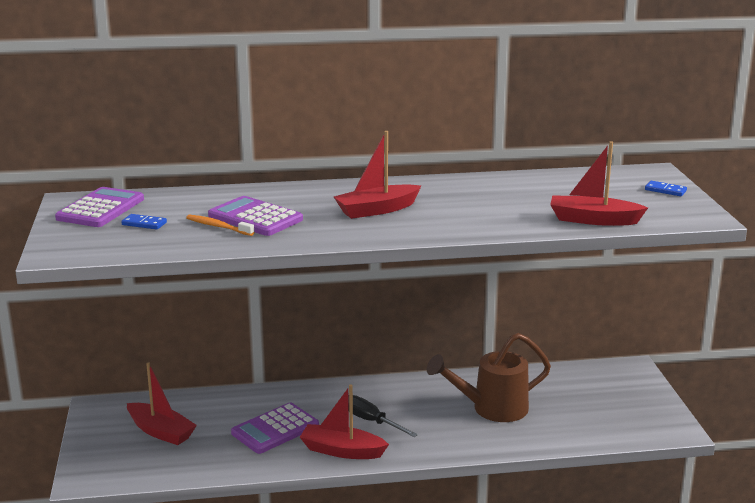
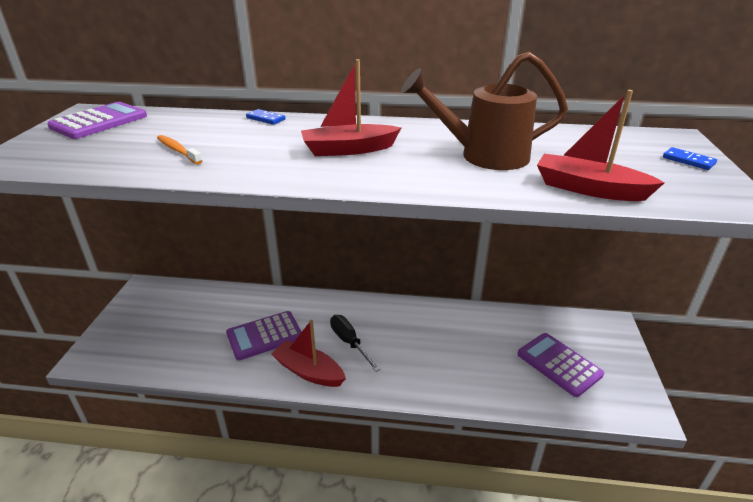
camera: 15 degrees right, 10 degrees up
blue domino [121,214,167,230] -> blue domino moved to [246,109,285,125]
red boat [127,362,197,445] -> none
purple calculator [208,196,303,236] -> purple calculator moved to [517,333,604,397]
brown watering can [427,333,551,422] -> brown watering can moved to [401,51,568,170]

